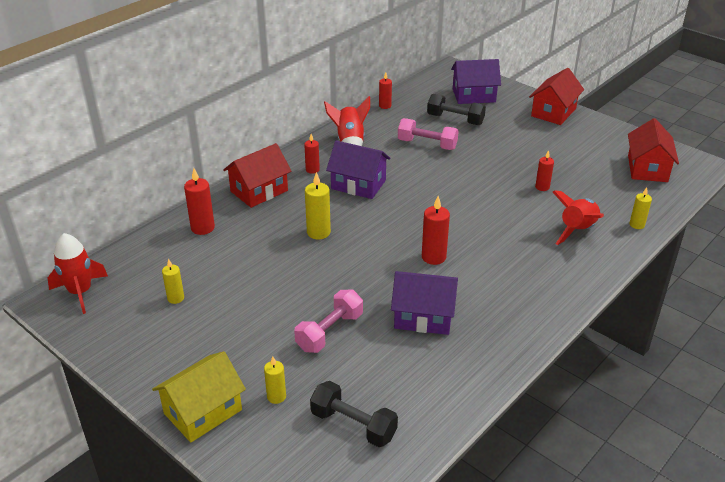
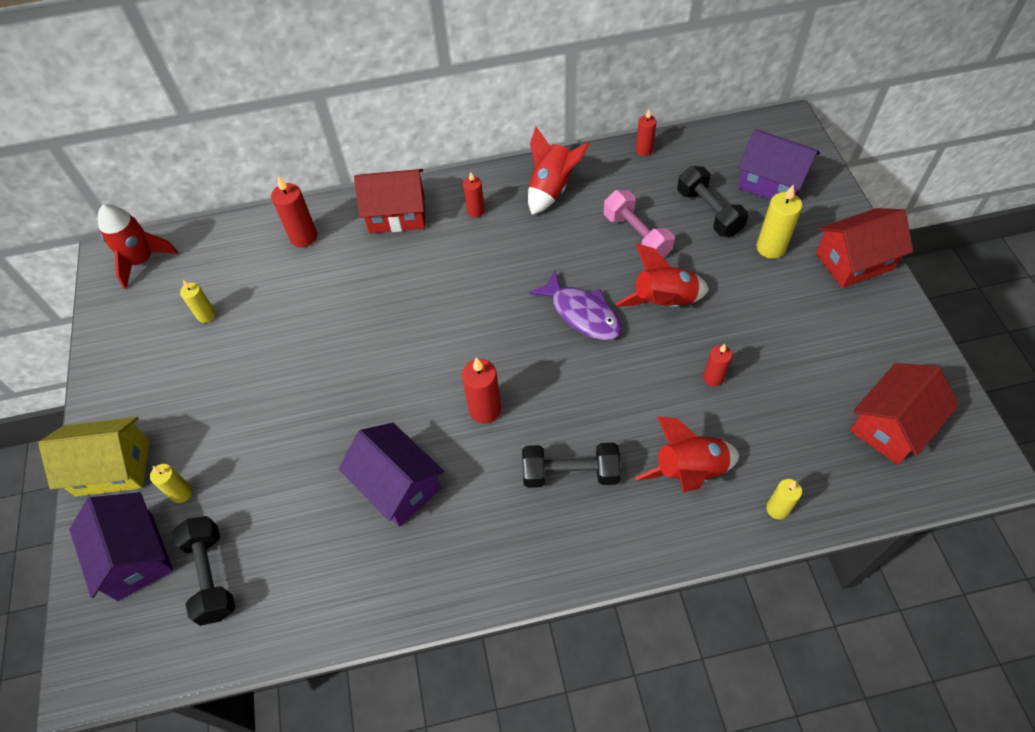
camera: 40 degrees right, 20 degrees up
pink dumbbell [294,290,363,353] -> none
yellow candle [305,172,331,240] -> yellow candle moved to [757,185,802,259]
purple house [326,140,390,199] -> purple house moved to [69,492,173,601]
none -> black dumbbell [522,443,621,488]
none -> purple fish [529,270,622,340]
none -> red rocket [615,244,709,308]

